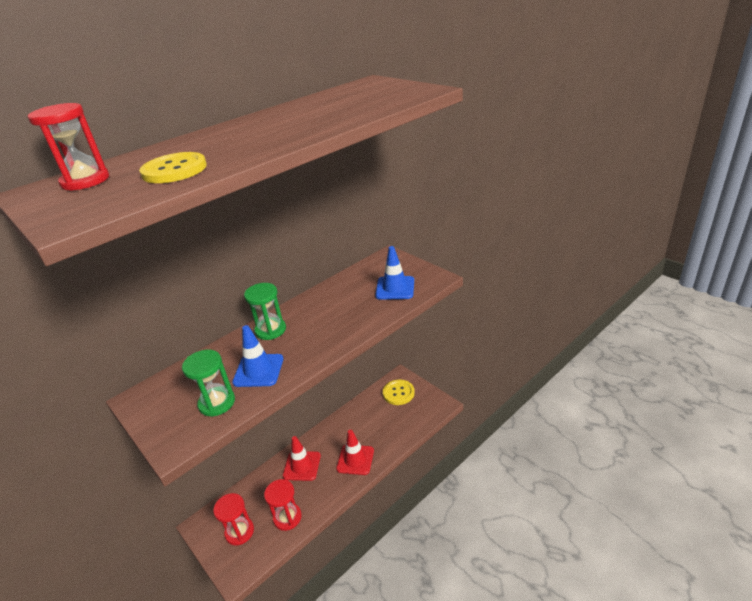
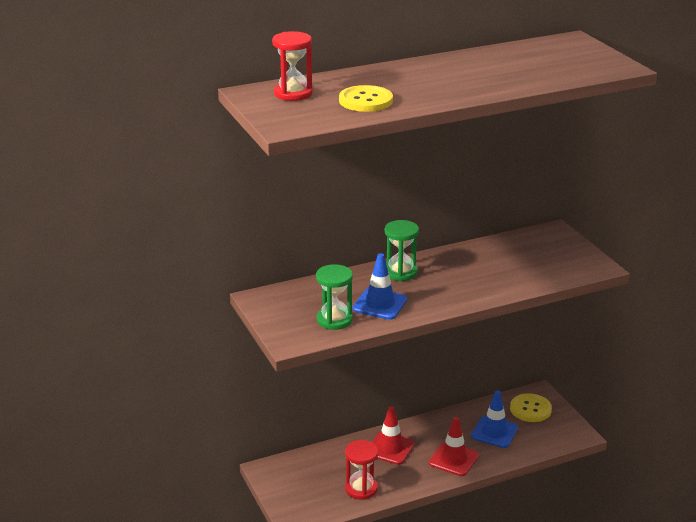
camera: 15 degrees right, 5 degrees down
red hourglass [213,493,254,546] -> none
blue traffic cone [375,246,414,300] -> blue traffic cone moved to [471,390,518,448]

